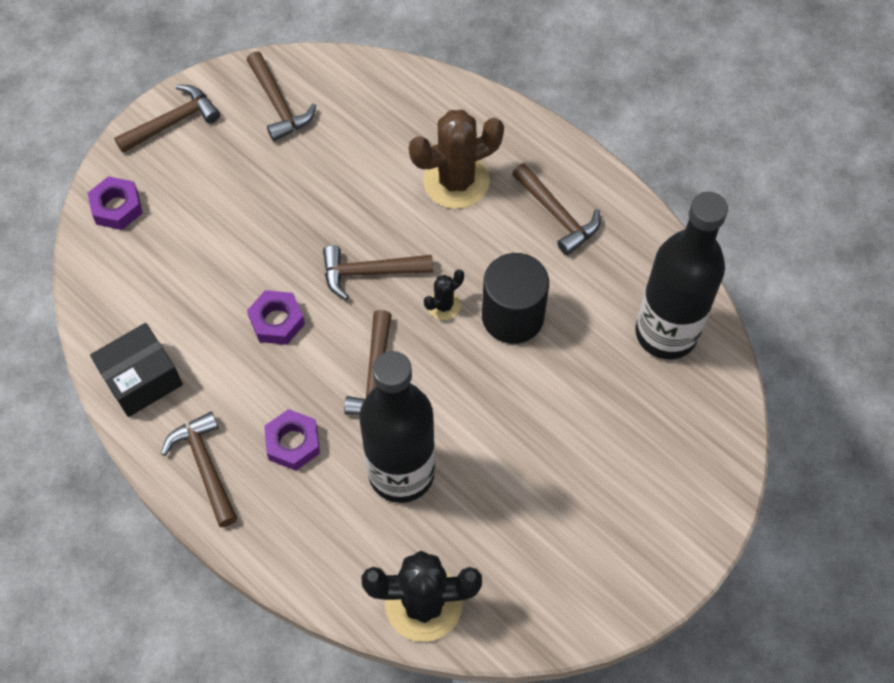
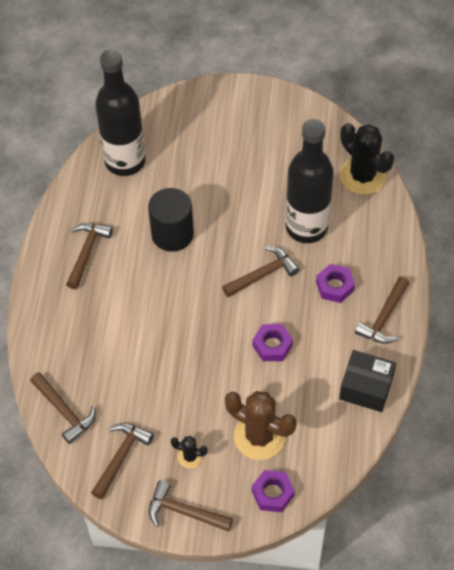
camera: 125 degrees left, 5 degrees down
brown hammer [323,245,433,300] -> brown hammer moved to [30,372,96,444]
brown cactus [409,110,504,209] -> brown cactus moved to [225,391,297,460]
black cactus [424,269,464,320] -> black cactus moved to [171,436,208,468]

